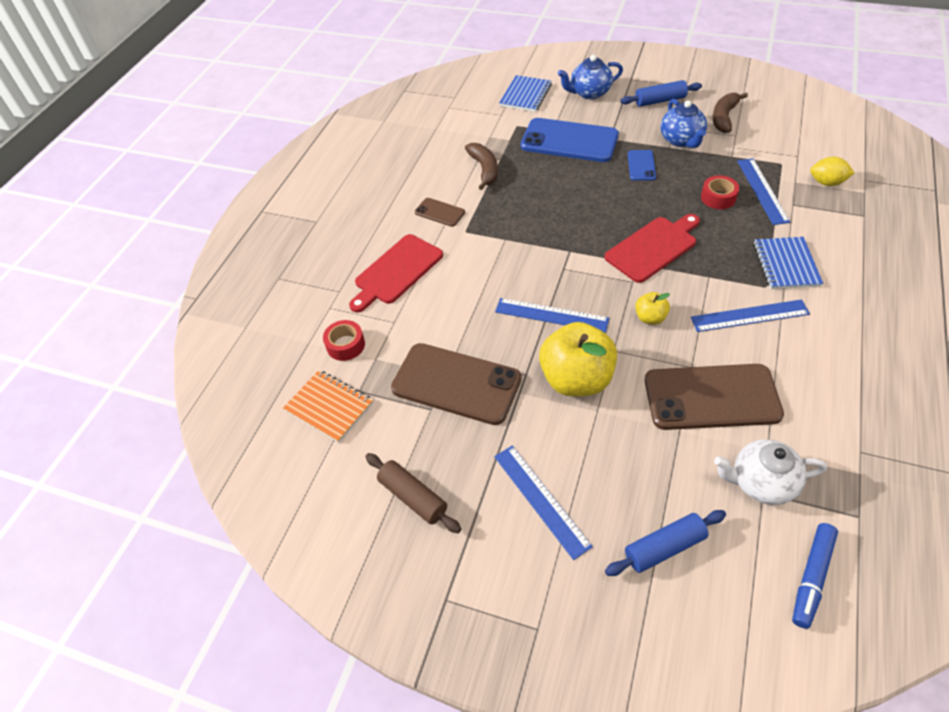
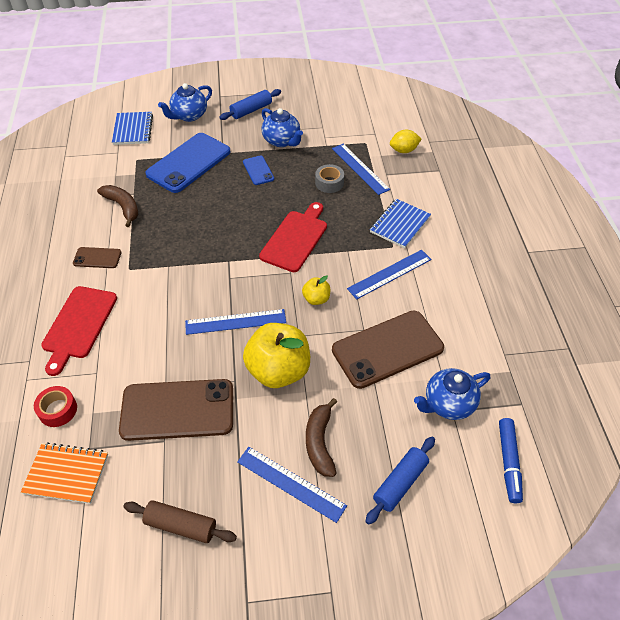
camera: 30 degrees left, 0 degrees up
blue phone [521,118,619,162] -> blue phone turned 45 degrees counterclockwise [145,133,231,193]
red tape [701,175,739,209] -> grey tape [315,164,344,193]
brown banana [713,93,748,133] -> brown banana moved to [306,398,337,477]
white teapot [714,439,827,505] -> blue teapot [414,368,490,420]
blue notebook [754,237,823,289] -> blue notebook turned 60 degrees clockwise [370,199,431,248]

